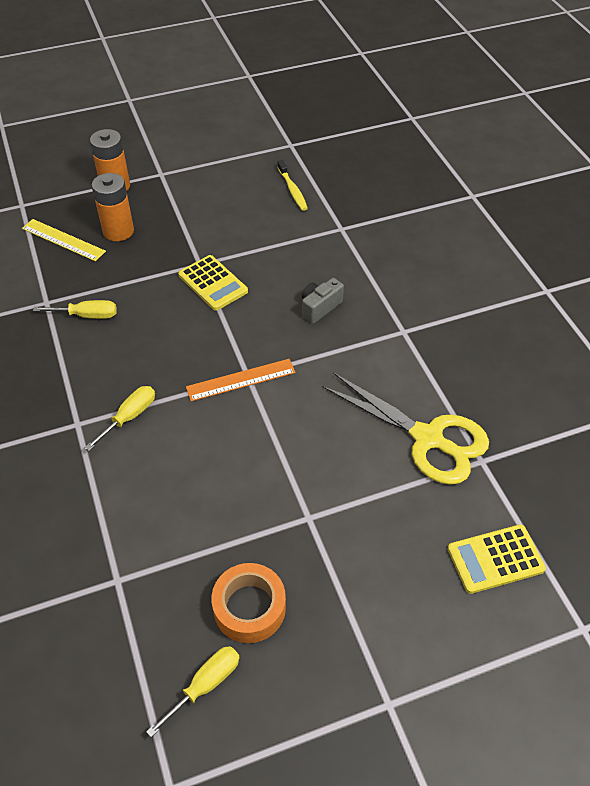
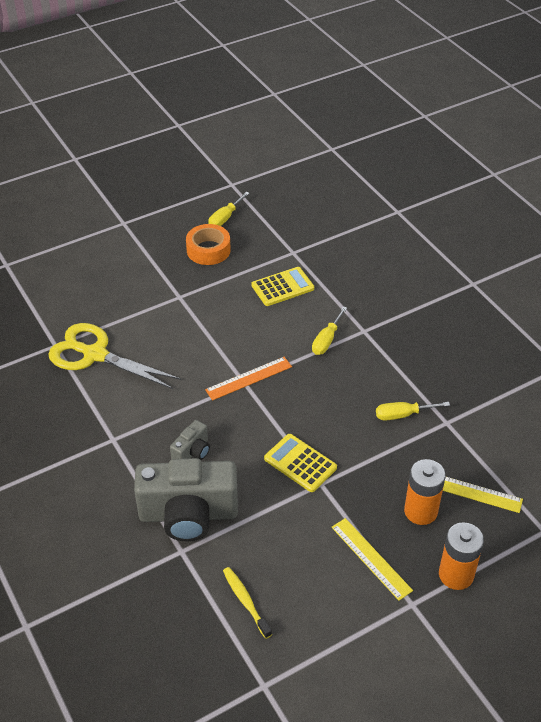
camera: 170 degrees right, 5 degrees down
yellow calculator [448,524,546,594] -> yellow calculator moved to [251,267,314,306]
none -> grey camera [134,458,238,541]
none -> yellow ruler [332,518,413,601]

